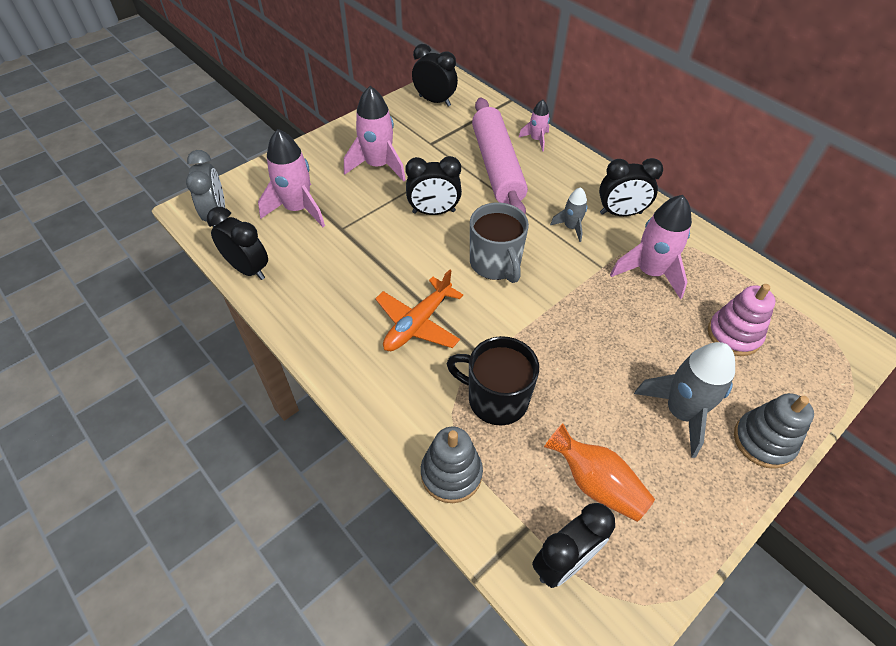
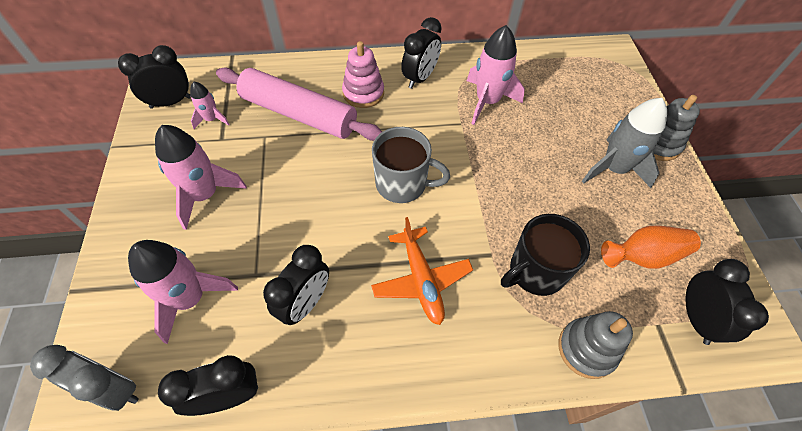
camera: 55 degrees left, 5 degrees up
black clock [405,156,462,215] -> black clock moved to [263,245,329,325]
pink rocket [519,100,550,152] -> pink rocket moved to [190,82,230,129]
grey rocket [550,187,588,242] -> none
pink stacking toy [708,284,776,356] -> pink stacking toy moved to [342,41,384,108]

